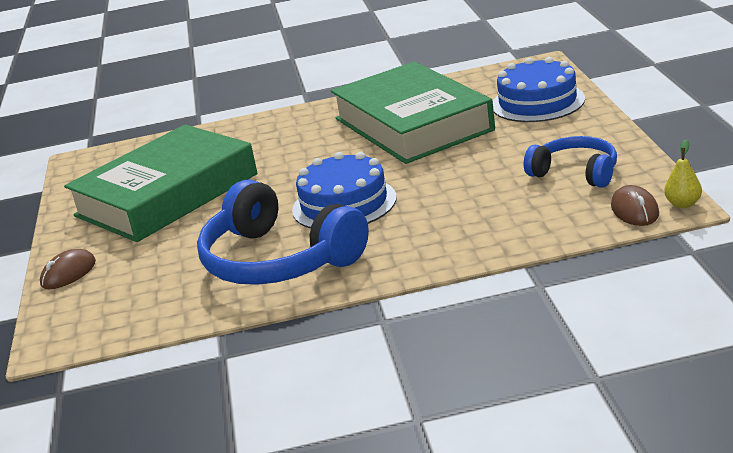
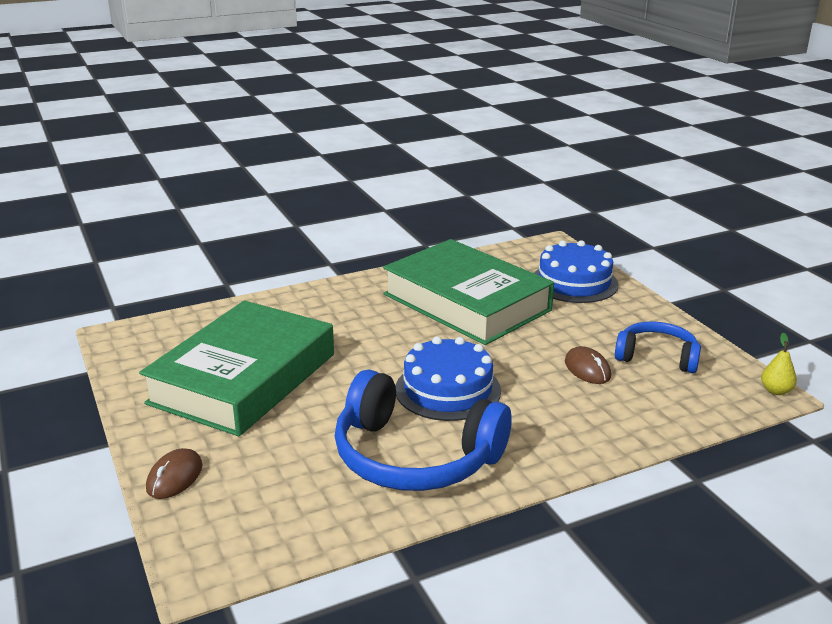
camera: 20 degrees left, 0 degrees up
brown mouse [611,185,659,226] -> brown mouse moved to [565,346,611,384]

